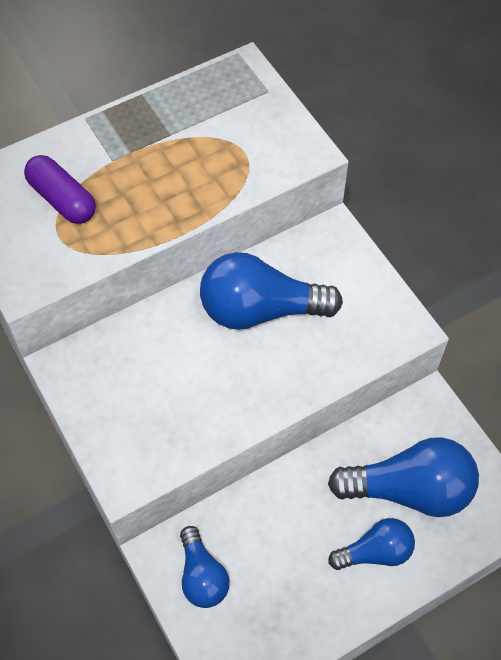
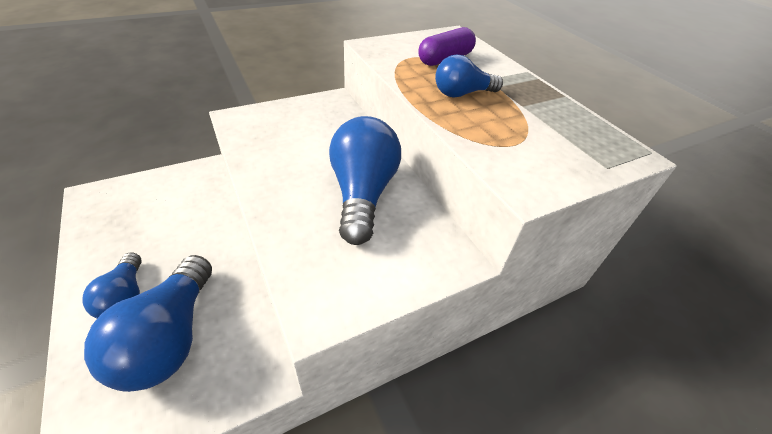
camera: 90 degrees right, 15 degrees down
blue light bulb [180,526,229,608] -> blue light bulb moved to [435,54,503,98]

